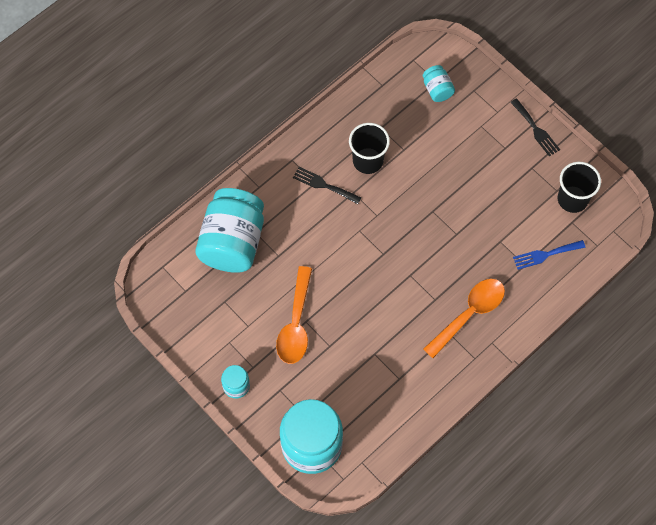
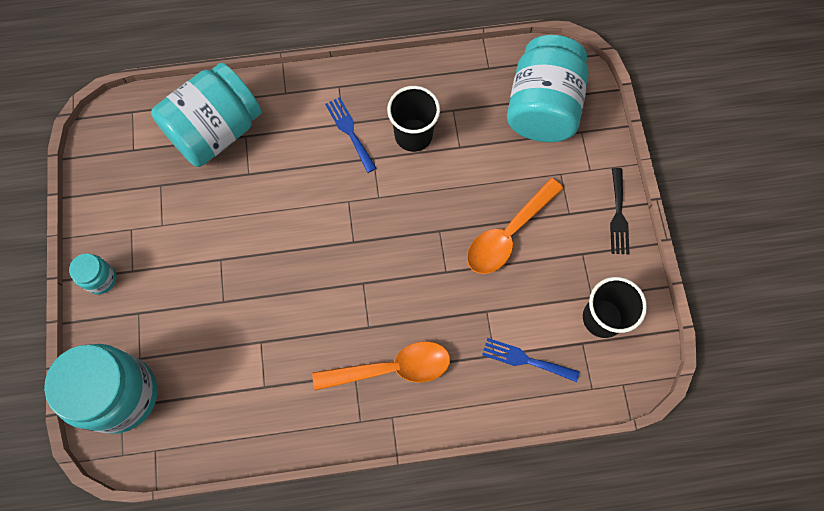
camera: 35 degrees right, 5 degrees up
orange spoon [276,266,312,364] -> orange spoon moved to [467,178,564,274]
black fork [293,167,361,204] -> blue fork [325,97,377,173]
turquoise jar [423,65,455,102] -> turquoise jar [507,35,588,142], size x2.21

